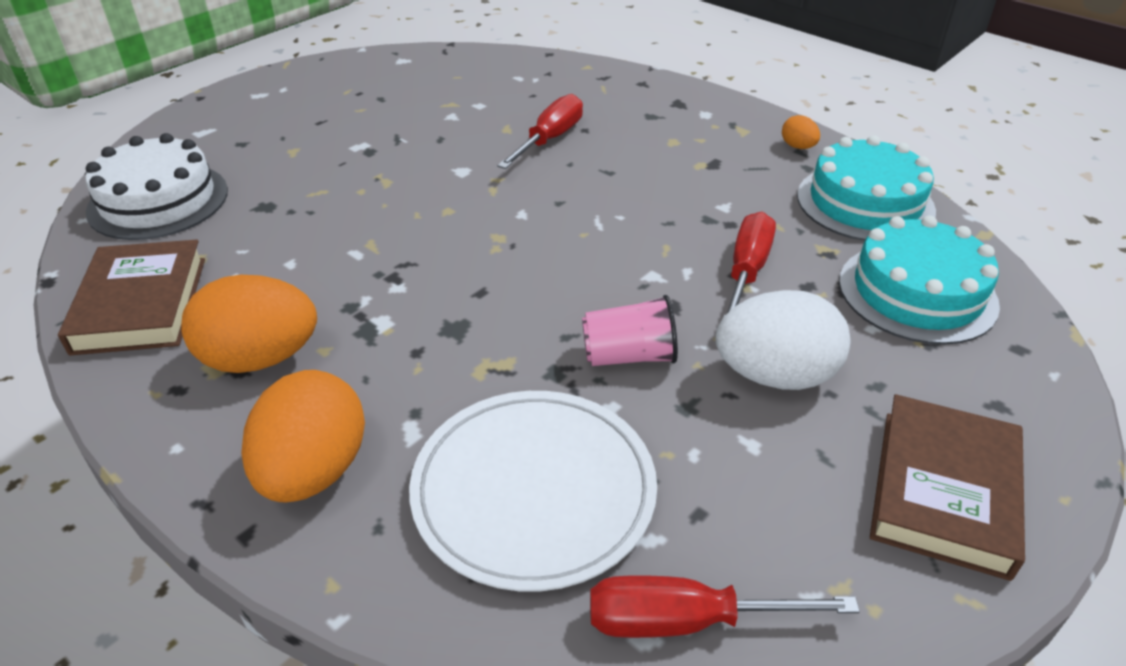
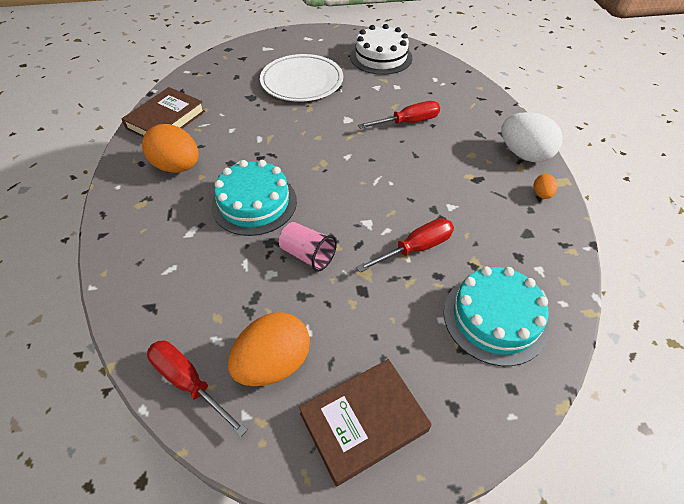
camera: 40 degrees right, 10 degrees up
white cake [85,133,228,240] -> white cake moved to [350,24,412,75]
orange egg [241,370,365,502] -> orange egg moved to [228,312,310,386]
white plate [409,391,657,592] -> white plate moved to [260,54,343,102]
white egg [715,290,850,390] -> white egg moved to [501,112,563,162]
turquoise cake [797,135,936,241] -> turquoise cake moved to [211,160,297,236]

